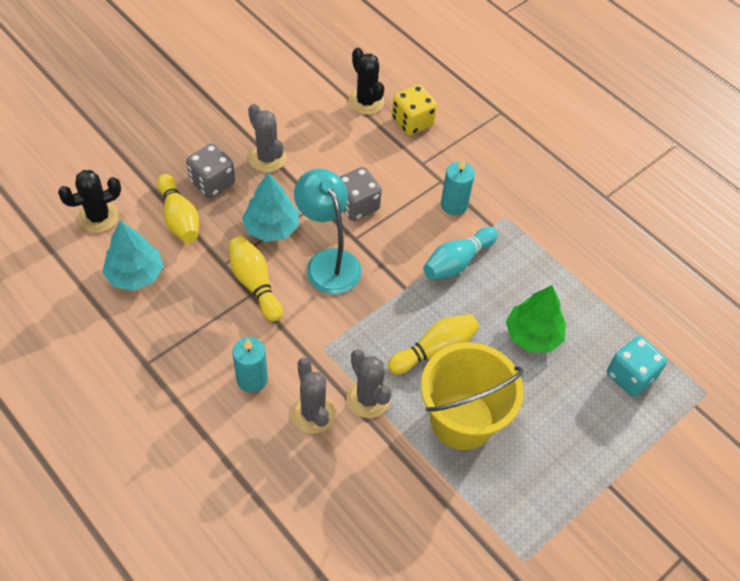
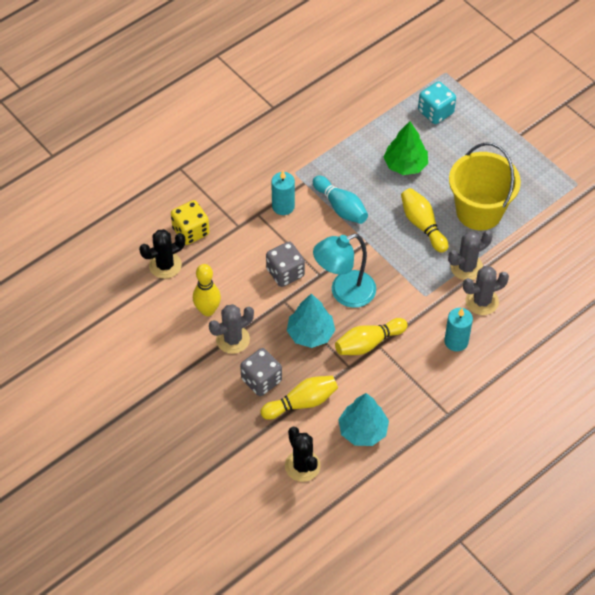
camera: 85 degrees left, 0 degrees up
none -> yellow bowling pin [193,264,221,316]

